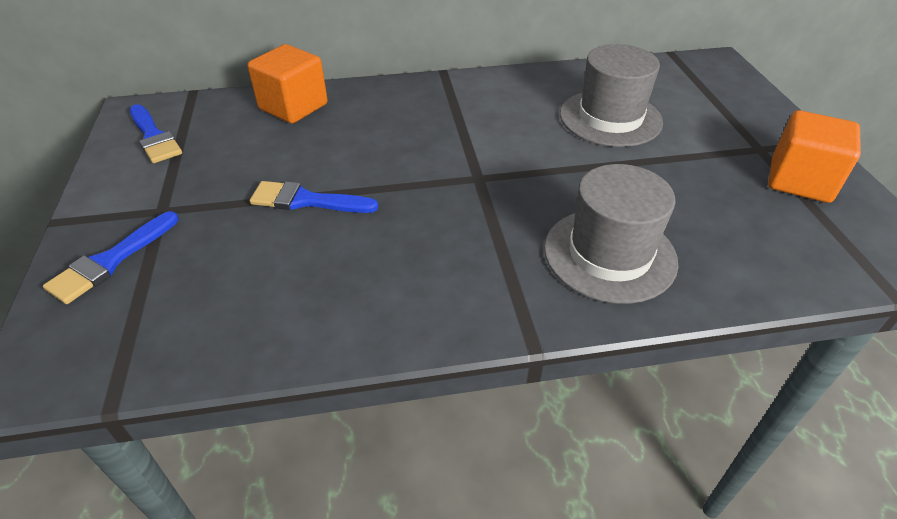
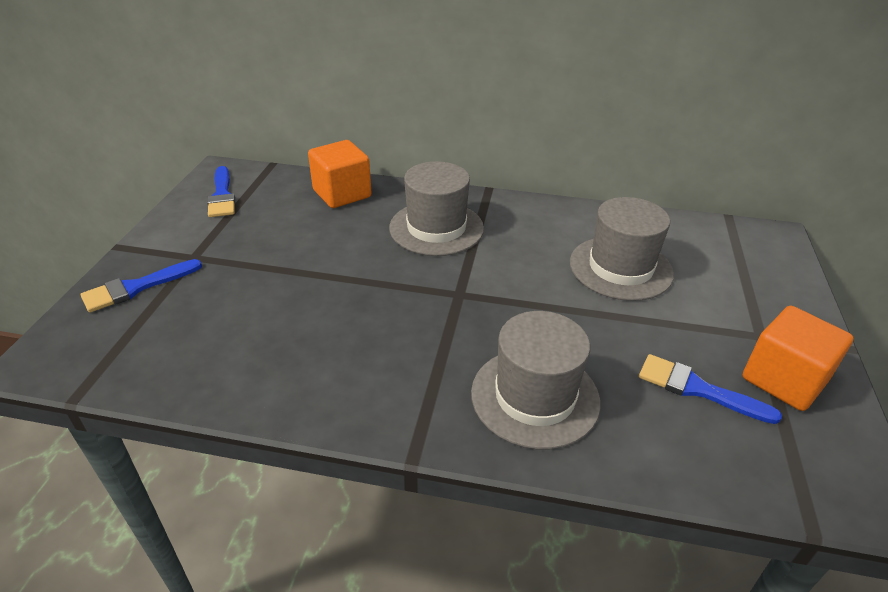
camera: 20 degrees right, 5 degrees down
blue brush [250,181,378,213] -> blue brush moved to [639,354,782,424]
none -> grey hat [389,161,484,256]

